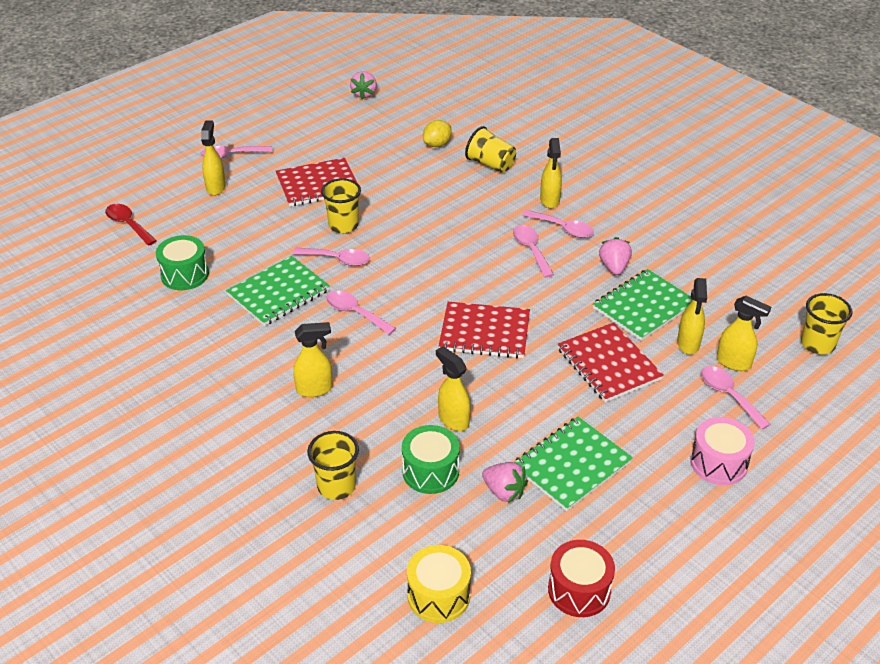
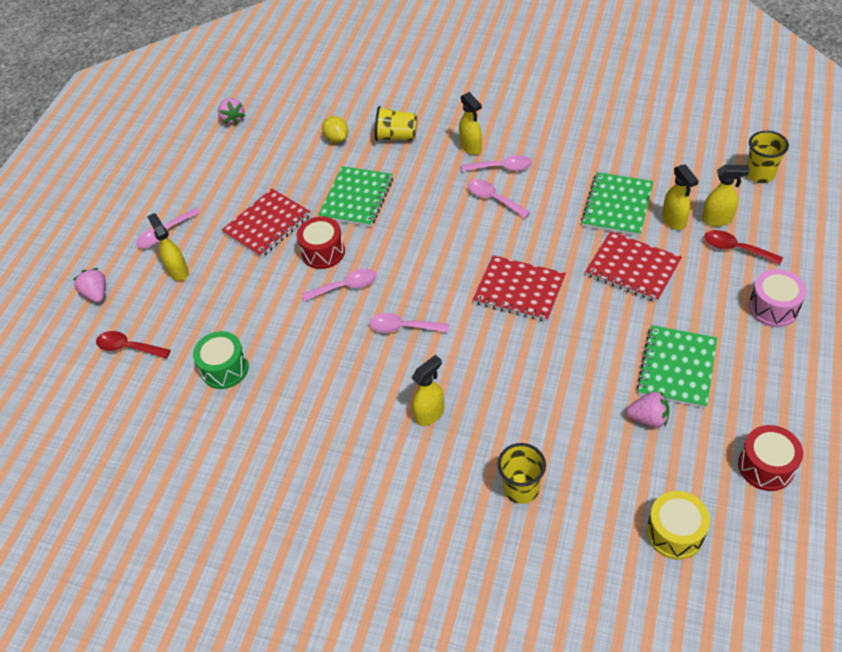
camera: 25 degrees left, 10 degrees up
green notebook [226,256,330,326] -> green notebook moved to [318,166,393,227]
yellow cup [321,178,361,233] -> red drum [297,216,345,269]
green drum [402,425,460,494] -> none
yellow lemon [423,120,452,147] -> yellow lemon turned 45 degrees counterclockwise [322,116,349,143]
yellow spray bottle [436,346,470,431] -> none
red notebook [439,302,530,358] -> red notebook turned 45 degrees clockwise [473,255,566,322]
pink strawberry [599,237,632,275] -> pink strawberry moved to [73,268,106,303]
pink spoon [701,366,771,430] -> red spoon [704,230,783,265]

